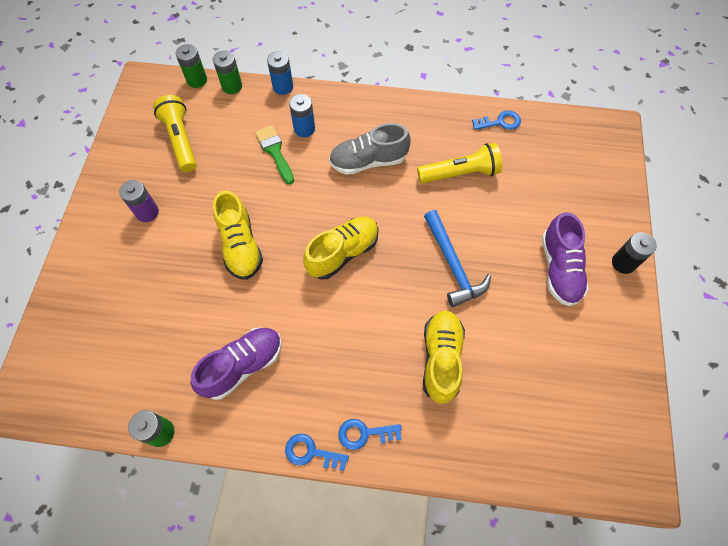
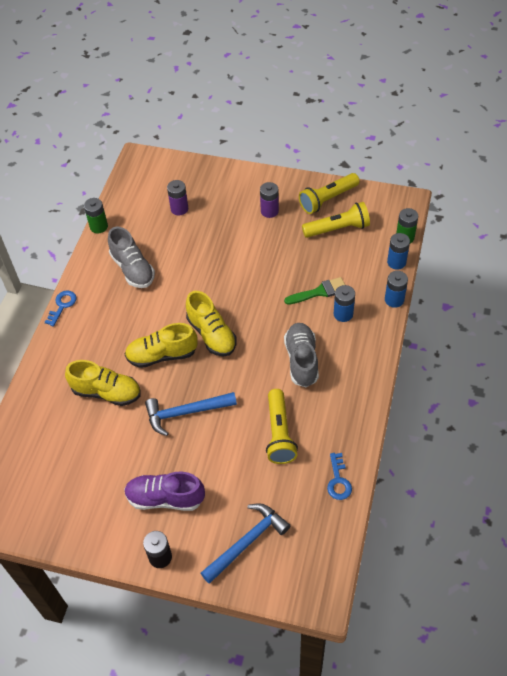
camera: 100 degrees right, 10 degrees down
purple shoe [190,327,282,400] -> grey shoe [108,227,155,288]
green battery [213,50,242,94] -> blue battery [387,233,410,270]
yellow shoe [213,191,263,280] -> yellow shoe moved to [125,323,198,368]
blue key [338,419,402,450] -> none
none -> purple battery [167,180,188,215]
none -> blue hammer [201,503,290,584]
none -> yellow flashlight [299,173,360,214]

